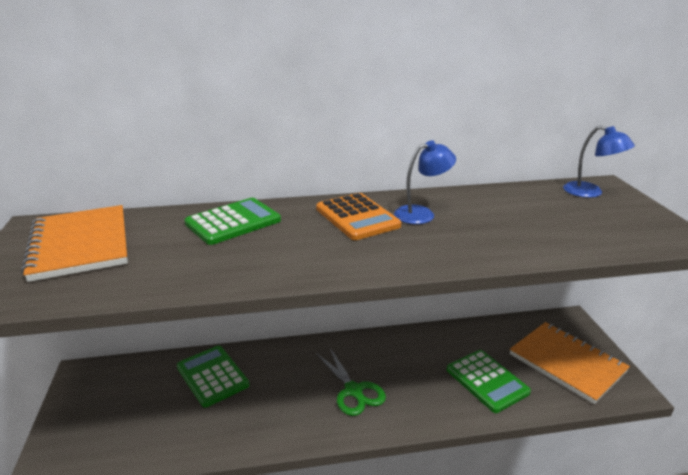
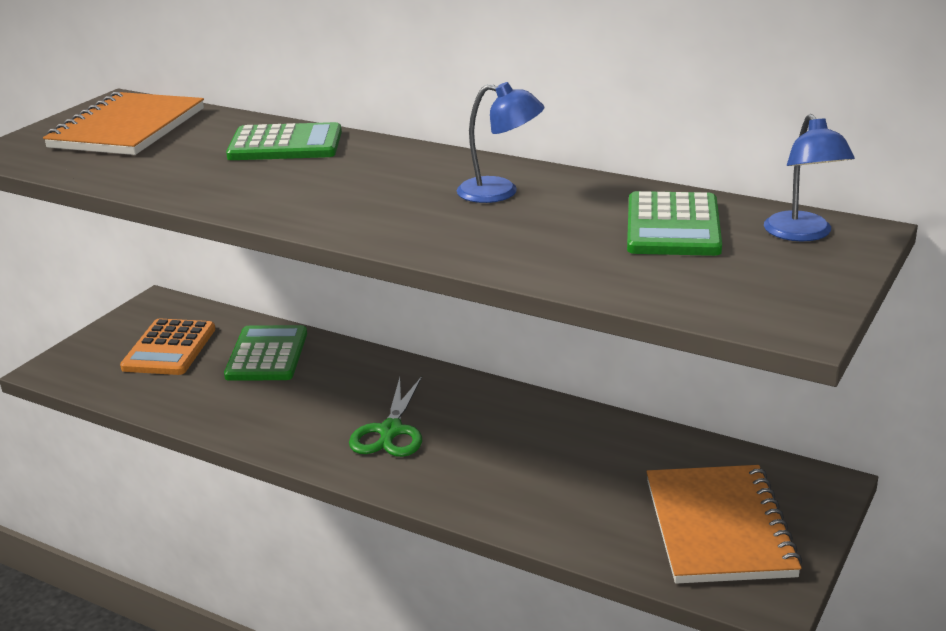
camera: 40 degrees right, 0 degrees up
orange calculator [316,193,401,240] -> orange calculator moved to [120,319,215,375]
green calculator [447,350,531,413] -> green calculator moved to [627,191,722,256]

